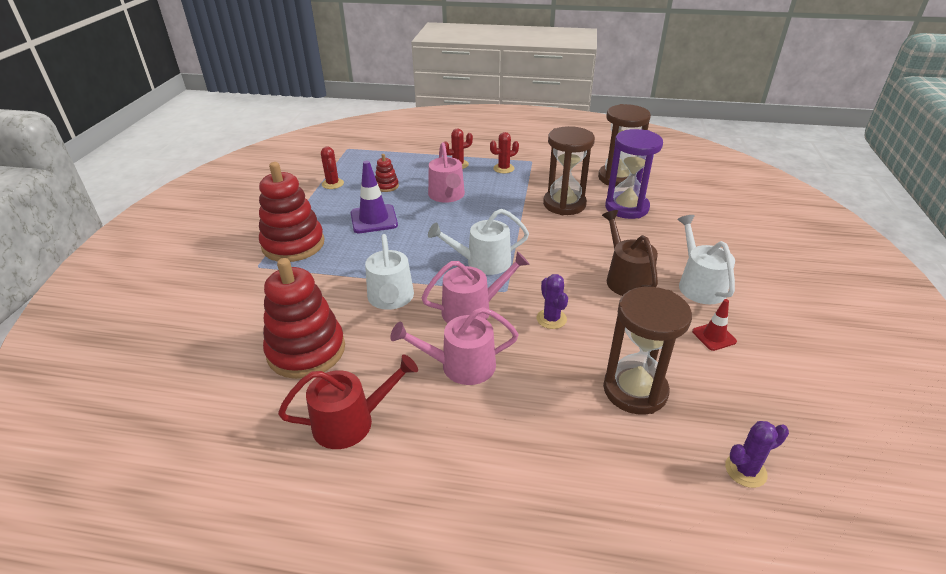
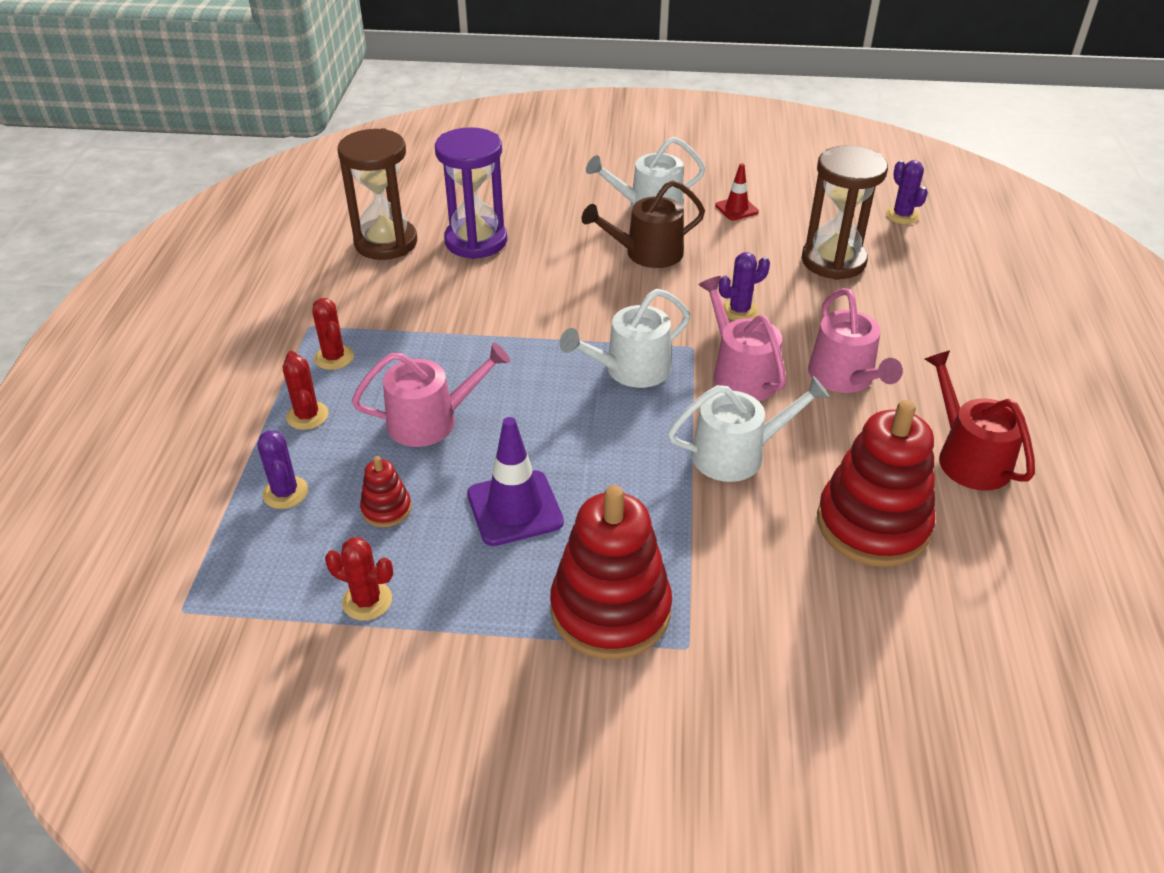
camera: 95 degrees left, 5 degrees up
red cactus [321,147,344,189] -> red cactus turned 45 degrees clockwise [325,537,393,621]
white watering can [428,209,529,275] -> white watering can turned 75 degrees clockwise [560,289,690,388]
brown hourglass [543,126,595,215] -> none
none -> purple cactus [257,430,308,509]

